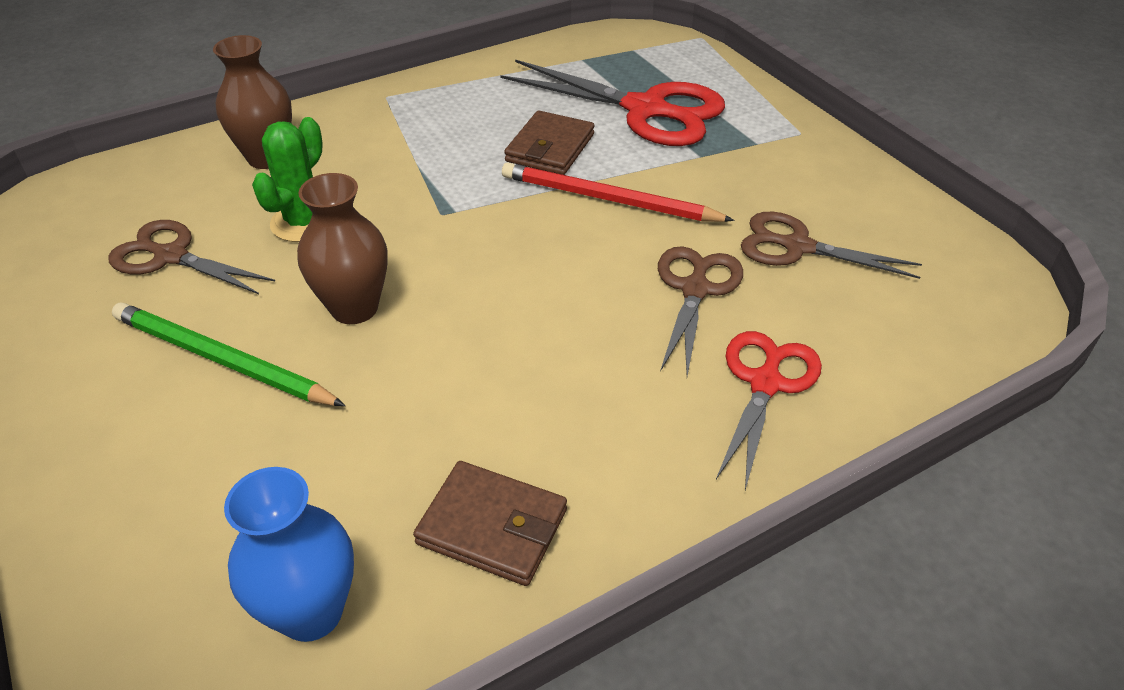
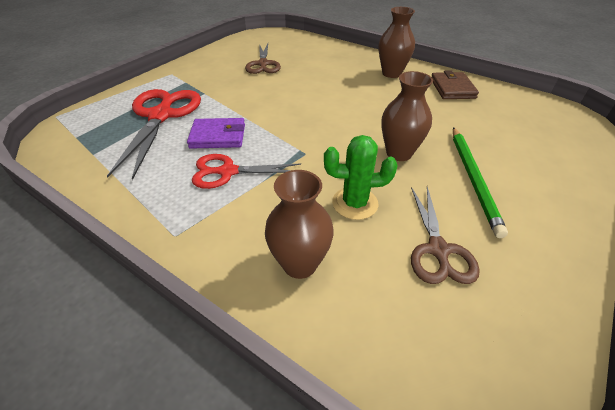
camera: 115 degrees left, 0 degrees up
blue vase [224,467,354,642] -> none
red pencil [502,162,734,222] -> none
brown wallet [504,110,595,175] -> purple wallet [187,118,245,149]
brown scissors [658,246,743,376] -> none
red scissors [716,331,822,490] -> red scissors moved to [192,154,301,189]
none -> brown vase [379,7,415,78]

